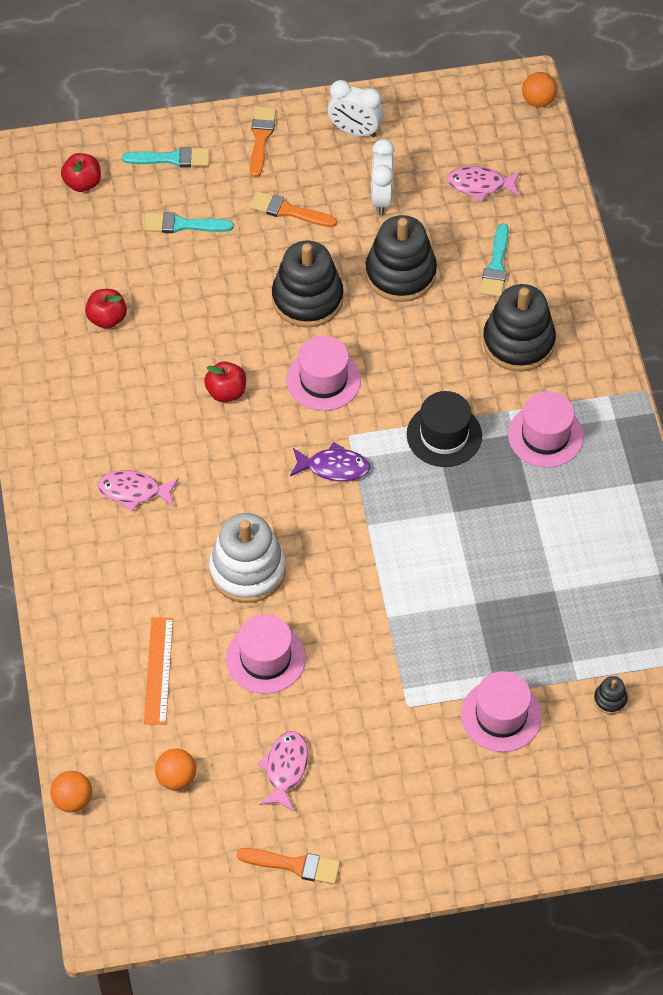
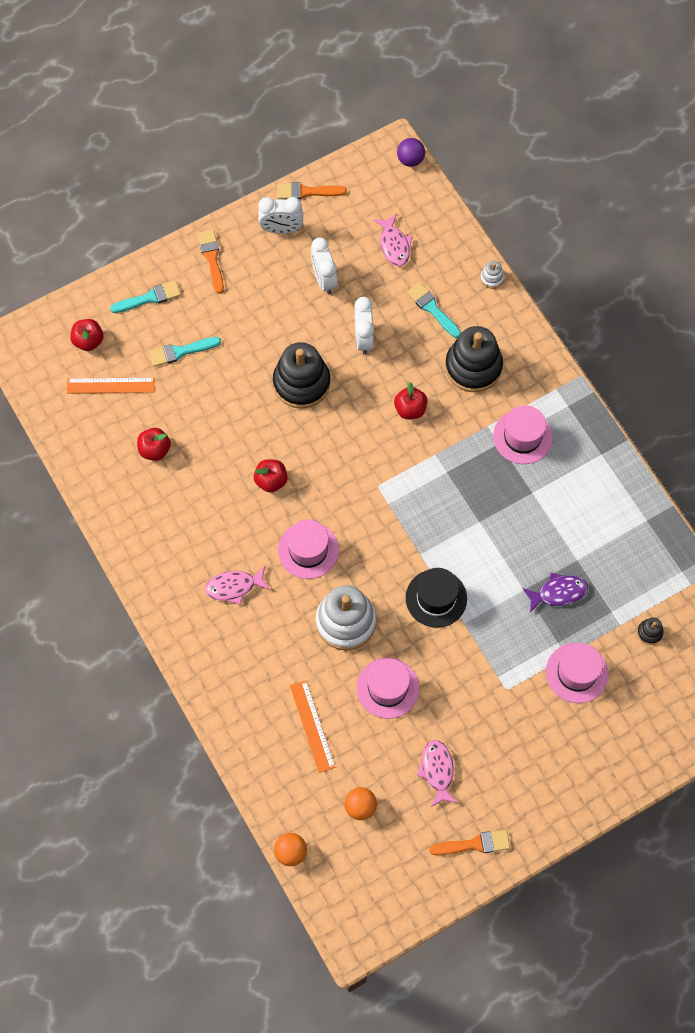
camera: 20 degrees left, 10 degrees up
orange brush [250,191,337,227] -> orange brush moved to [277,182,347,200]
pink hat [287,336,361,411] -> pink hat moved to [278,519,339,579]
purple fish [290,442,370,481] -> purple fish moved to [522,573,588,613]
black stacking toy [365,215,437,302] -> white clock [354,297,374,355]
black hat [407,391,482,467] -> black hat moved to [406,568,467,628]
pink fish [446,166,521,202] -> pink fish turned 90 degrees counterclockwise [373,214,413,266]
turquoise brush [480,223,509,297] -> turquoise brush turned 150 degrees clockwise [407,282,461,338]
orange ball [522,72,557,107] -> purple ball [397,138,425,167]
none -> orange ruler [67,377,155,393]
none -> red apple [394,382,427,419]
none -> white stacking toy [480,261,504,289]

